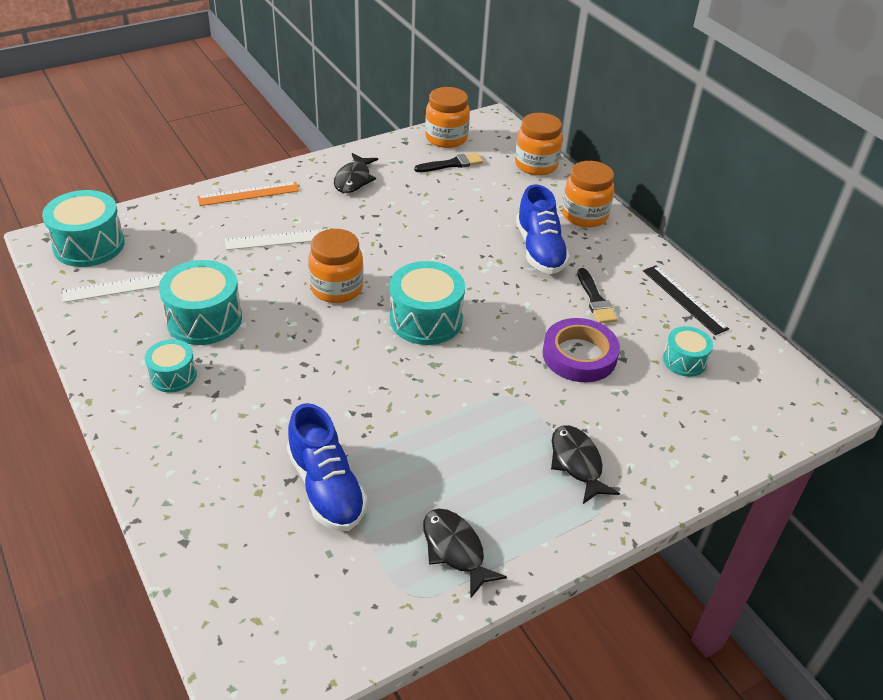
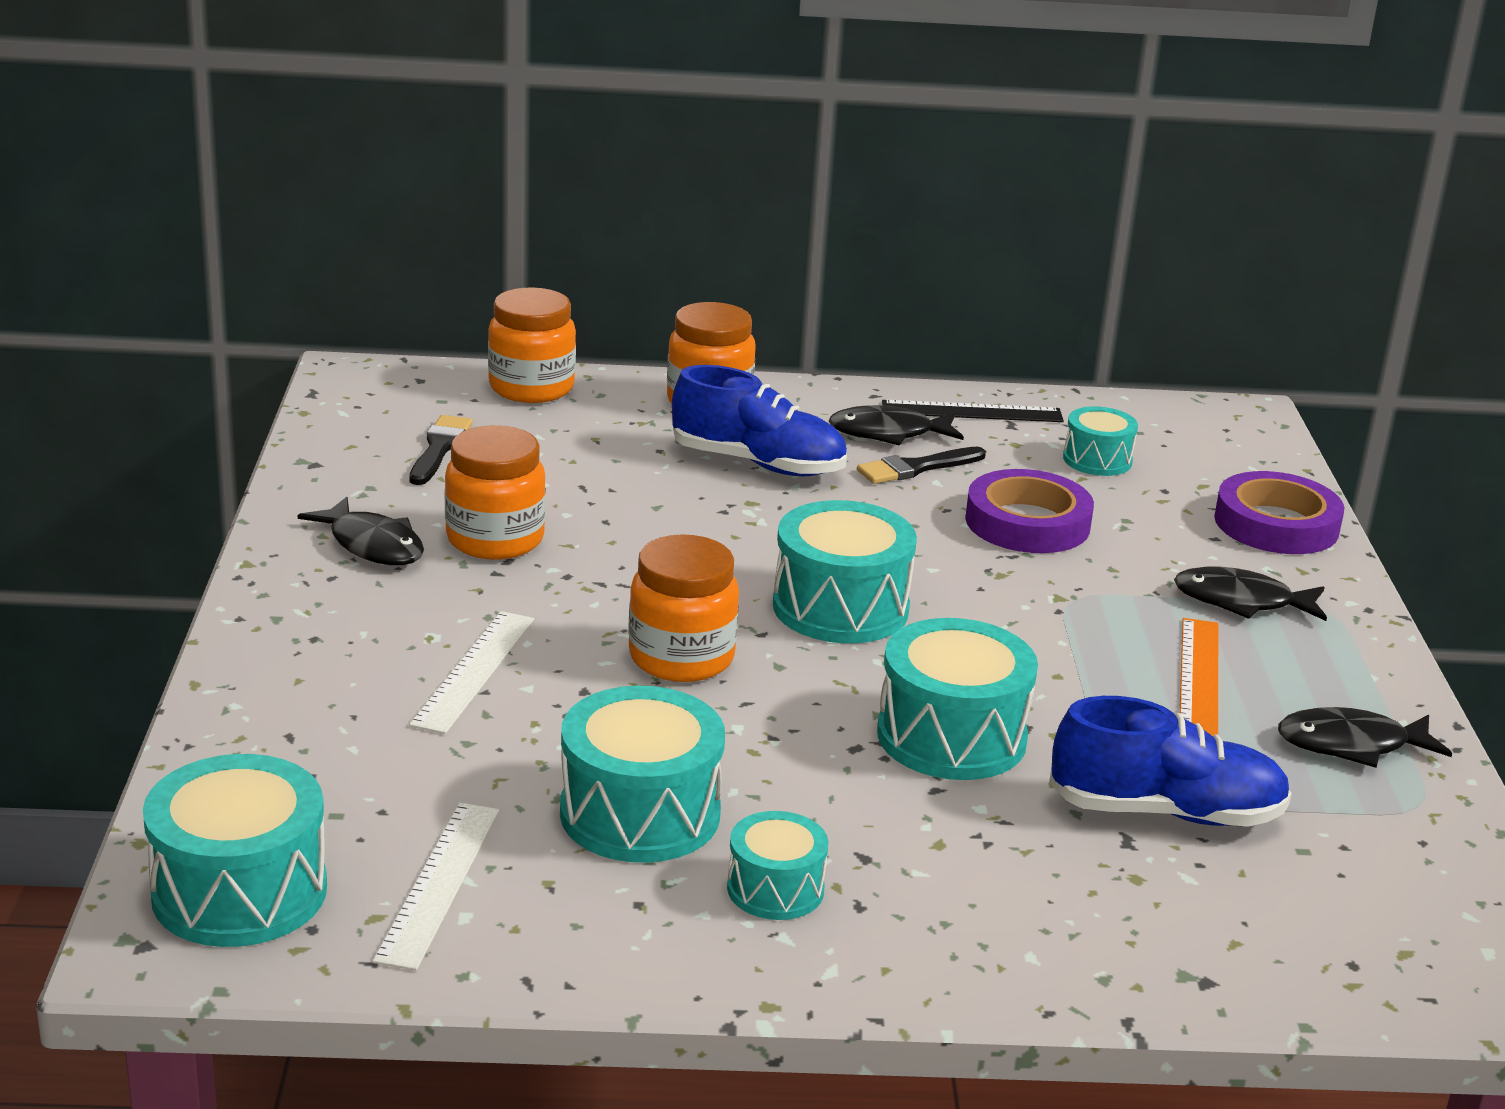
camera: 60 degrees left, 15 degrees down
orange ruler [197,182,300,206] -> orange ruler moved to [1180,618,1218,736]
orange jar [425,87,470,148] -> orange jar moved to [445,425,546,560]
black brush [577,268,617,324] -> black brush turned 135 degrees clockwise [857,447,986,484]
none -> black fish [829,405,964,446]
none -> turquoise drum [877,618,1038,780]
none -> purple tape [1214,471,1344,554]

